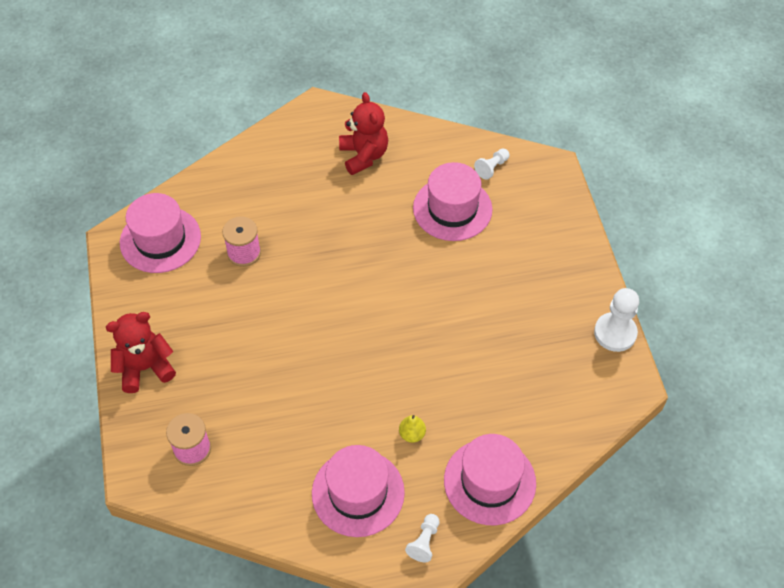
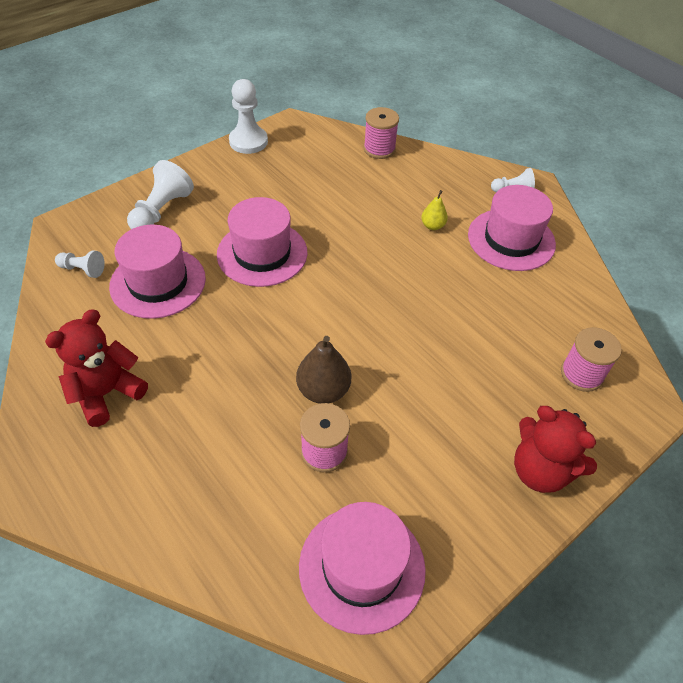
camera: 120 degrees left, 5 degrees down
pink hat [444,434,536,525] -> pink hat moved to [217,197,308,287]
none -> white pawn [127,160,194,229]
none -> brown pear [296,336,351,404]
none -> pink spool [364,107,399,159]

